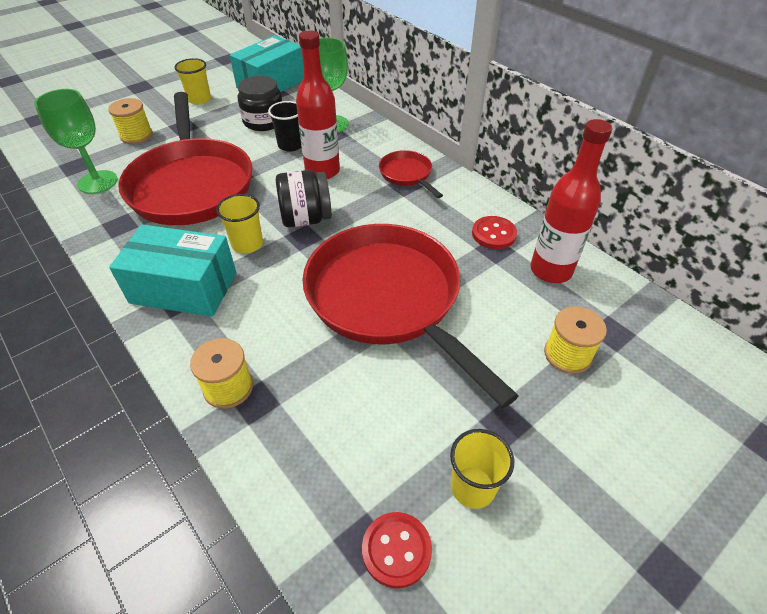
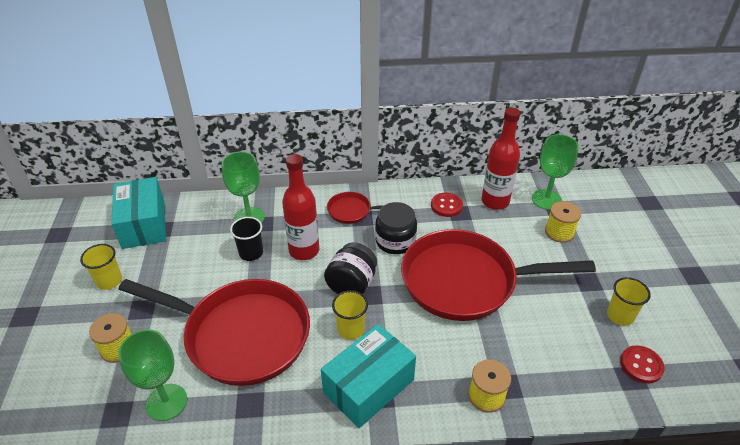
camera: 55 degrees left, 5 degrees down
black jar [238,76,282,131] -> black jar moved to [375,202,417,254]
none -> green goblet [532,134,579,210]

